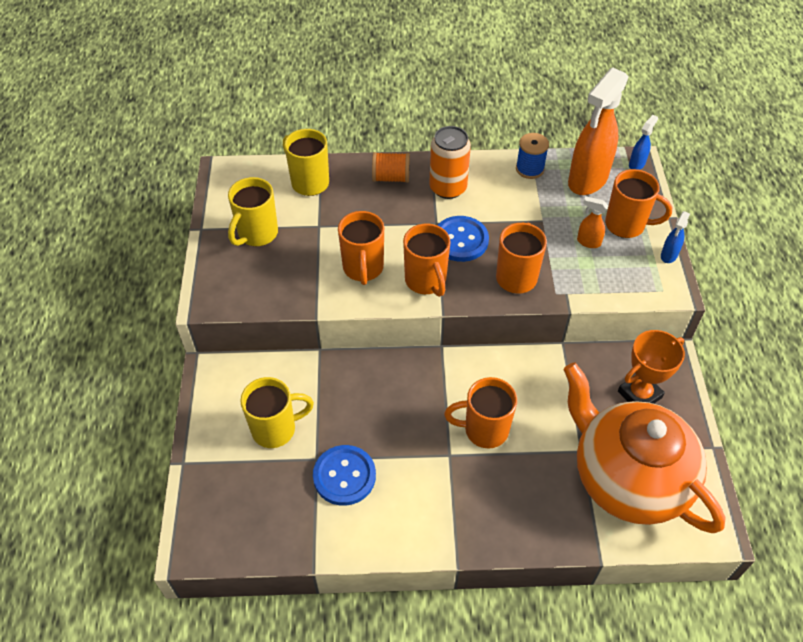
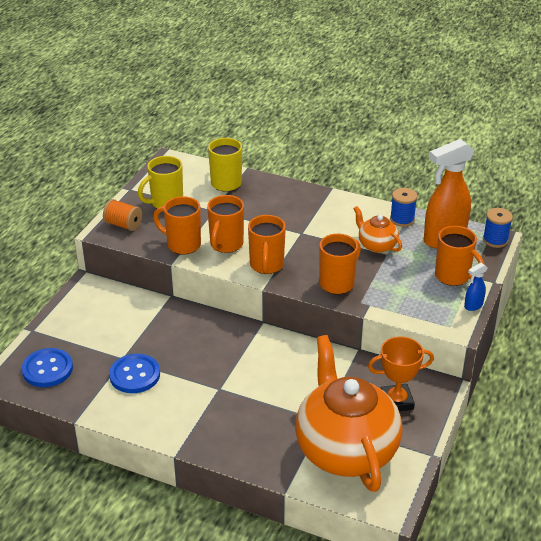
camera: 25 degrees right, 15 degrees down
yellow mug [240,377,314,448] -> none
orange spool [372,152,410,183] -> orange spool moved to [103,199,142,231]
orange can [429,126,471,199] -> none
blue button [437,216,489,262] -> blue button moved to [22,348,73,387]
orange mug [444,377,517,449] -> orange mug moved to [153,196,201,255]
orange spray bottle [577,196,608,248] -> none
blue spray bottle [629,115,658,170] -> blue spool [483,208,513,248]
none -> orange teapot [353,206,402,253]

